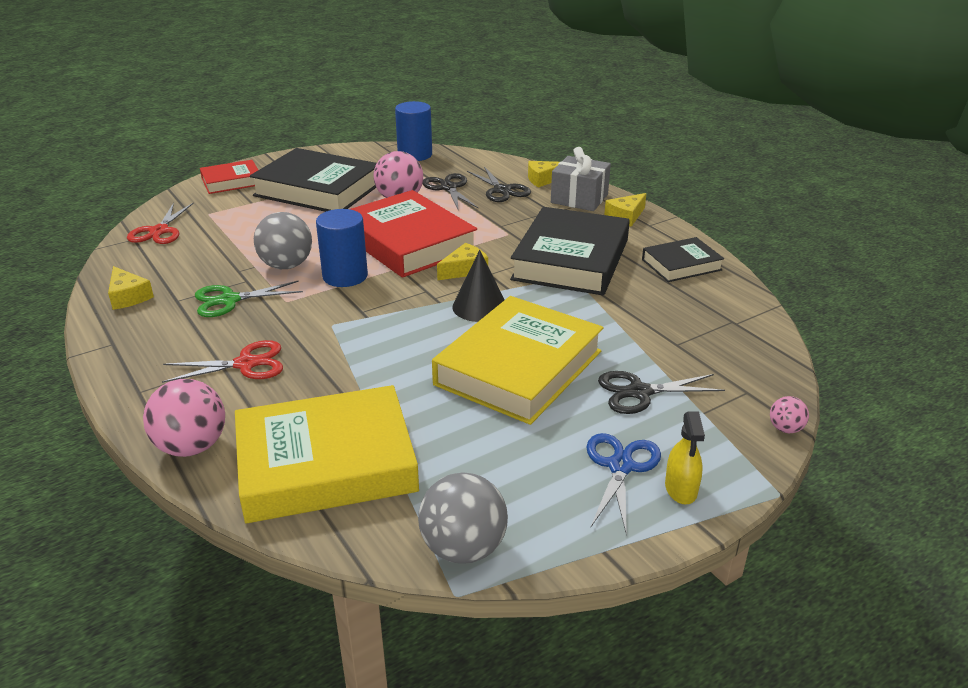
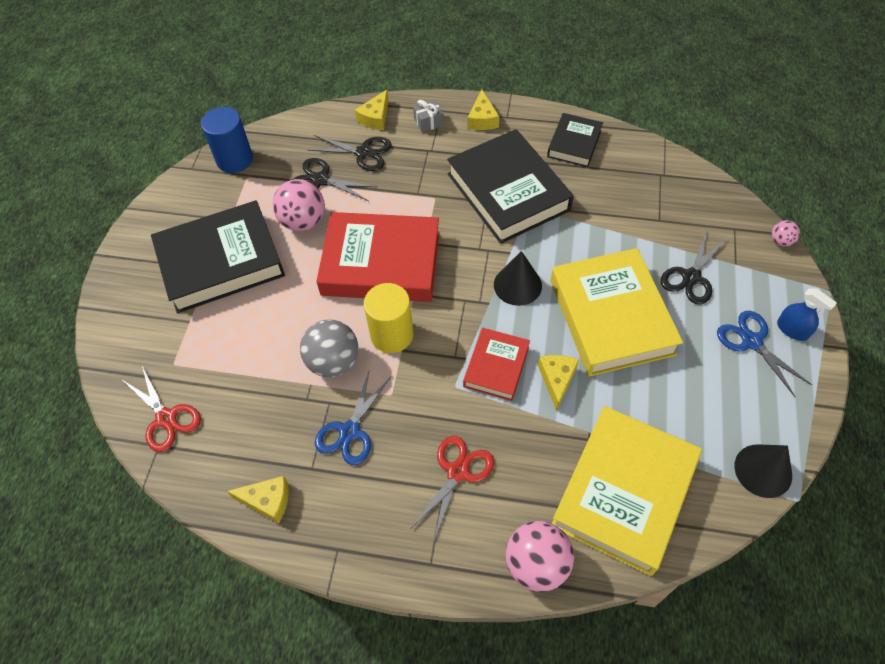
camera: 45 degrees left, 25 degrees up
green scissors [195,280,303,317] -> blue scissors [315,369,391,465]
red book [200,160,258,194] -> red book moved to [463,328,530,401]
blue cylinder [316,209,368,287] -> yellow cylinder [364,283,413,353]
grey ball [418,472,508,564] -> black cone [735,445,792,498]
yellow cheese [437,243,488,280] -> yellow cheese moved to [538,355,579,411]
grey gift [551,147,611,211] -> grey gift [413,99,443,132], size x0.54
yellow spray bottle [665,411,705,504] -> blue spray bottle [777,288,837,341]

